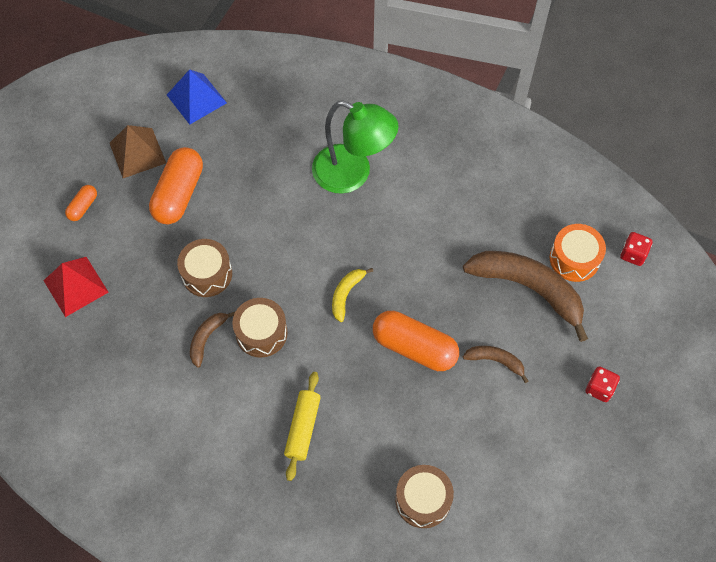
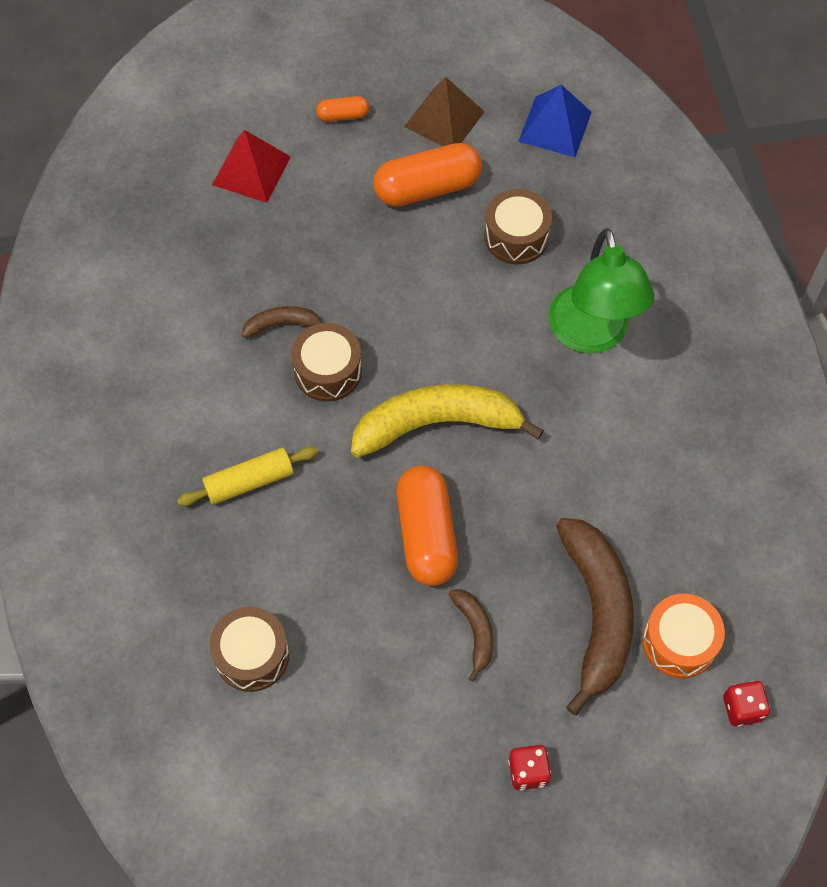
camera: 55 degrees right, 0 degrees up
brown drum [177,239,232,297] -> brown drum moved to [484,189,552,264]
yellow banana [332,268,373,322] -> yellow banana [351,384,544,458], size x2.11

